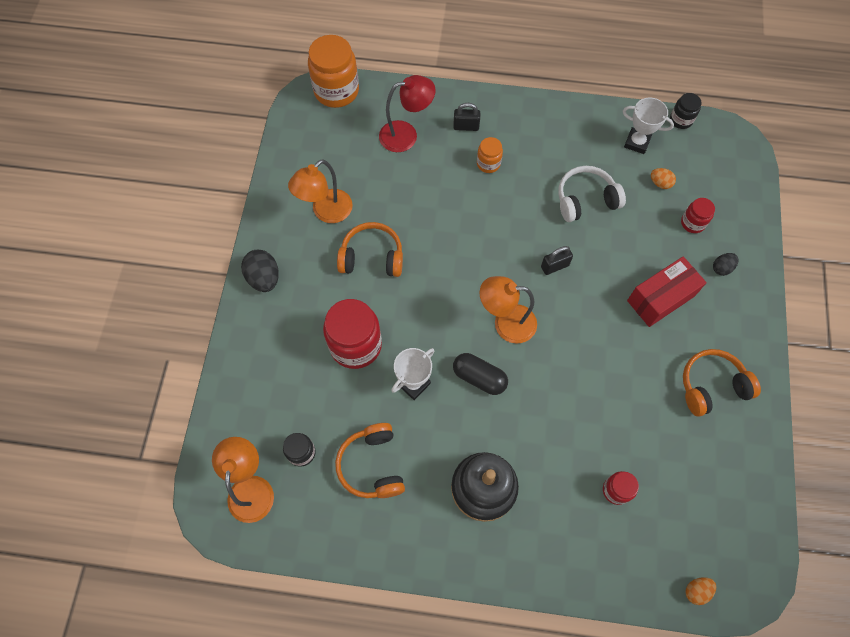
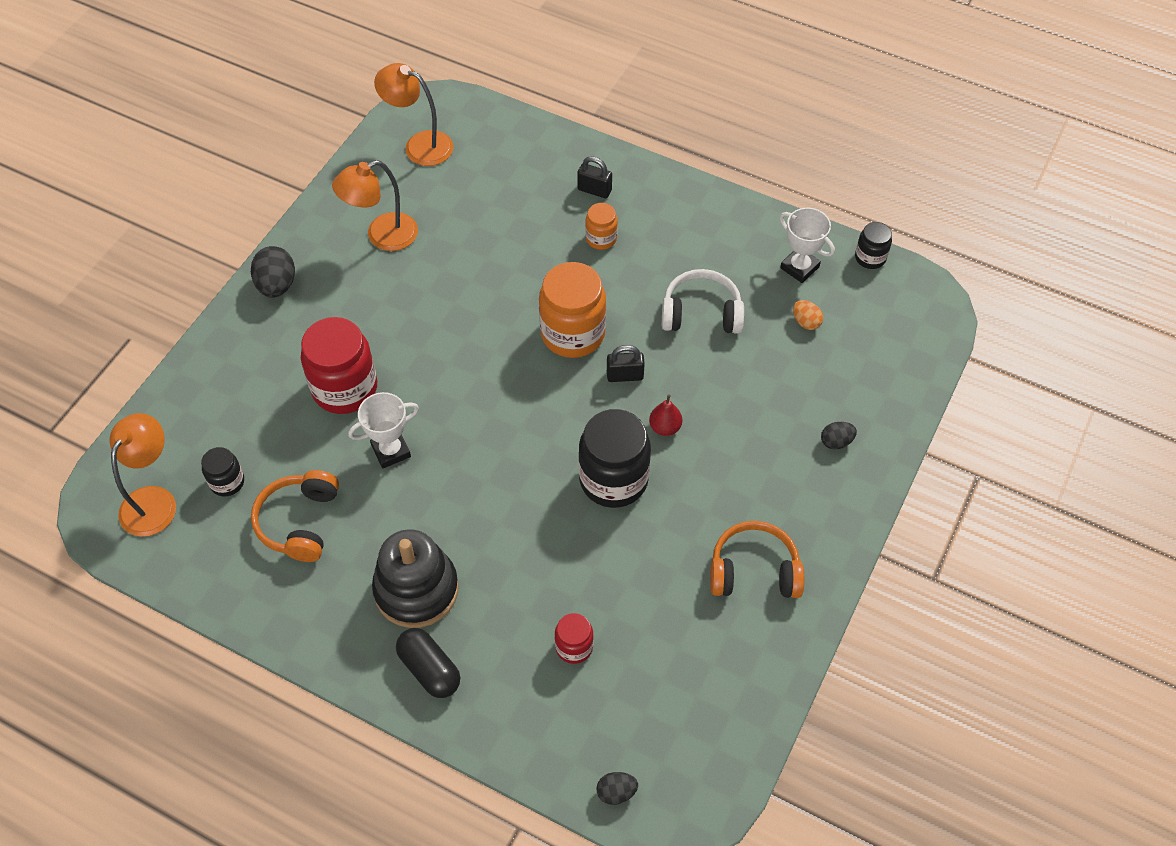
camera: 20 degrees right, 10 degrees down
orange jar [308,35,359,108] -> orange jar moved to [539,262,606,358]
orange headphones [337,222,403,277] -> none
red lamp [379,75,436,152] -> none
black capsule [453,353,508,395] -> black capsule moved to [396,628,460,698]
orange lamp [480,276,537,343] -> orange lamp moved to [374,63,453,166]
red box [627,256,707,327] -> none
red jar [681,198,715,233] -> none
orange egg [685,577,716,605] -> black egg [596,772,638,805]
none -> black jar [579,409,651,508]
none -> red pear [649,394,682,436]

